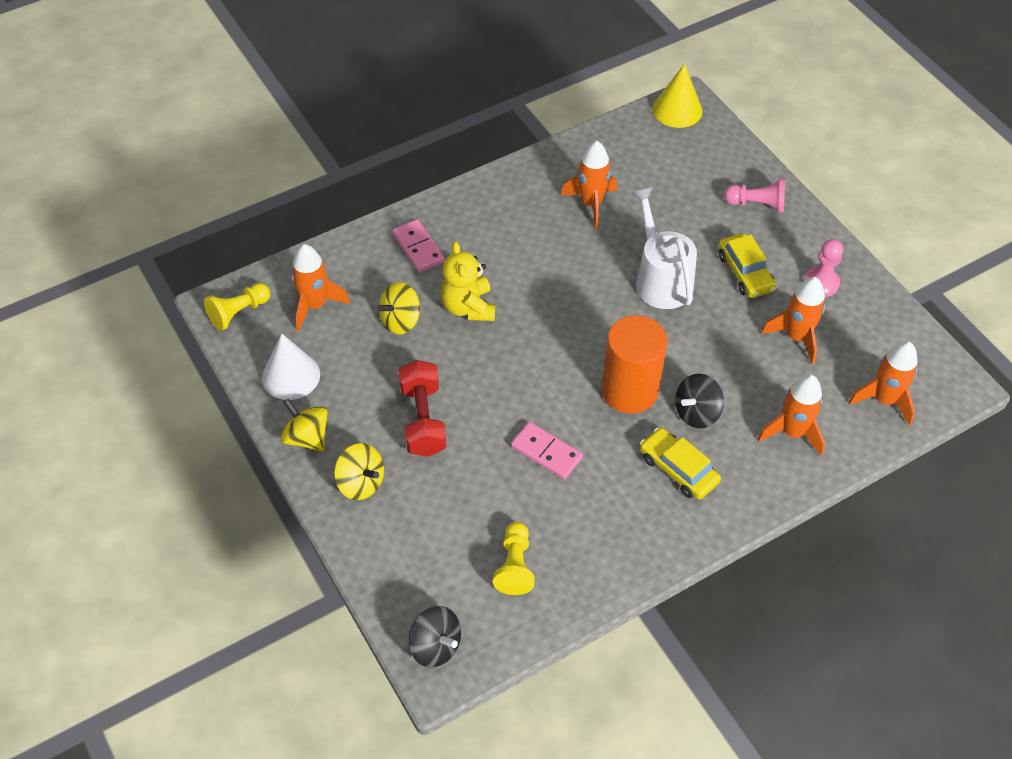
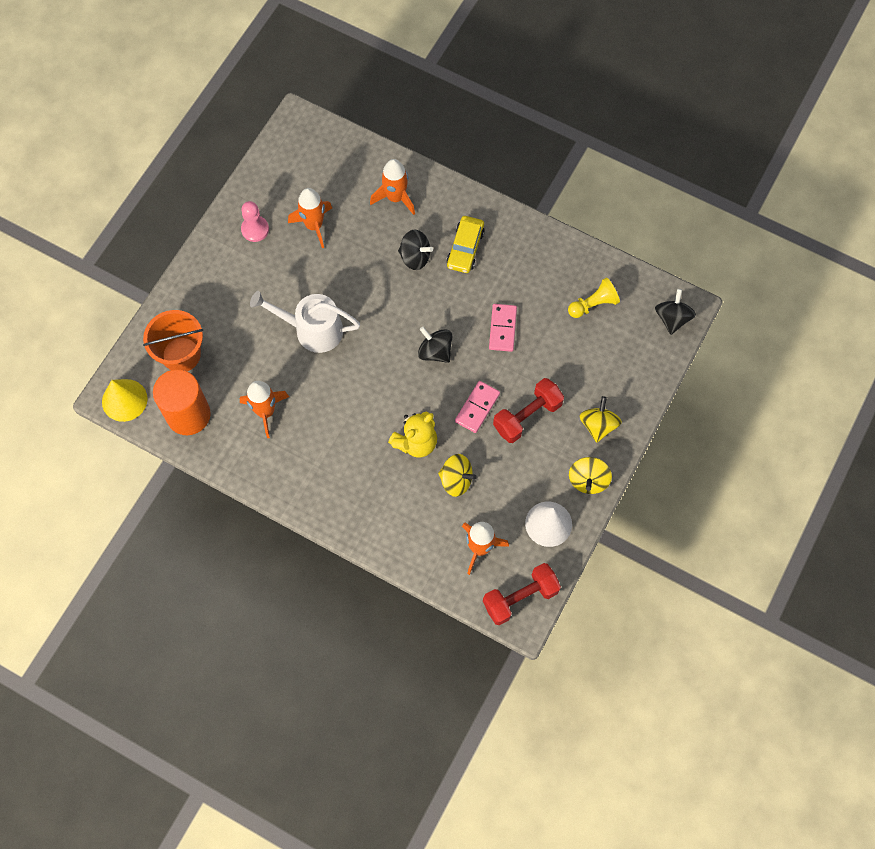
camera: 120 degrees left, 15 degrees up
yellow pawn [204,283,270,331] -> red dumbbell [483,563,561,625]
pink domino [392,219,445,272] -> pink domino moved to [455,381,500,433]
orange cylinder [602,315,668,414] -> orange cylinder moved to [153,369,211,435]
white watering can [631,187,697,309] -> white watering can turned 60 degrees clockwise [250,291,360,353]
yellow car [718,233,777,298] -> none
pink pawn [724,178,785,213] -> none
orange rocket [849,341,918,425] -> none
none -> orange bucket [143,310,203,371]
none -> black spinning top [418,327,453,363]

